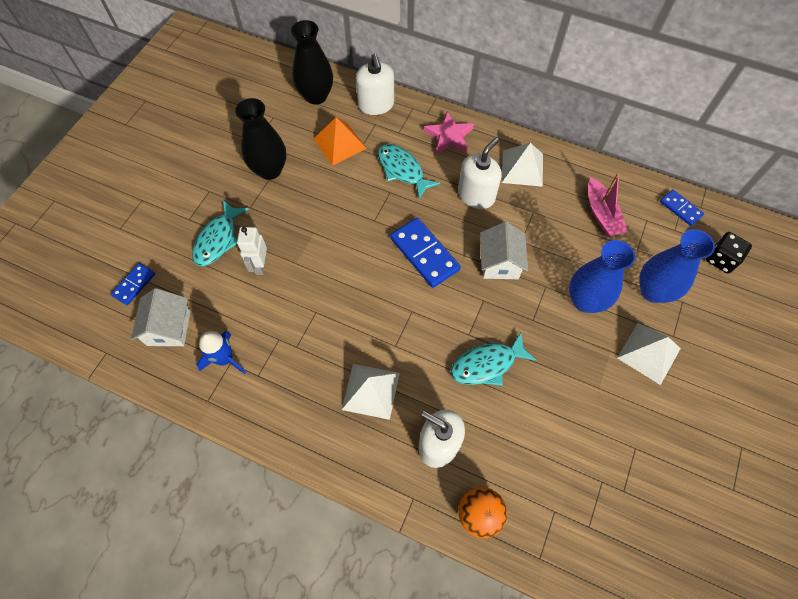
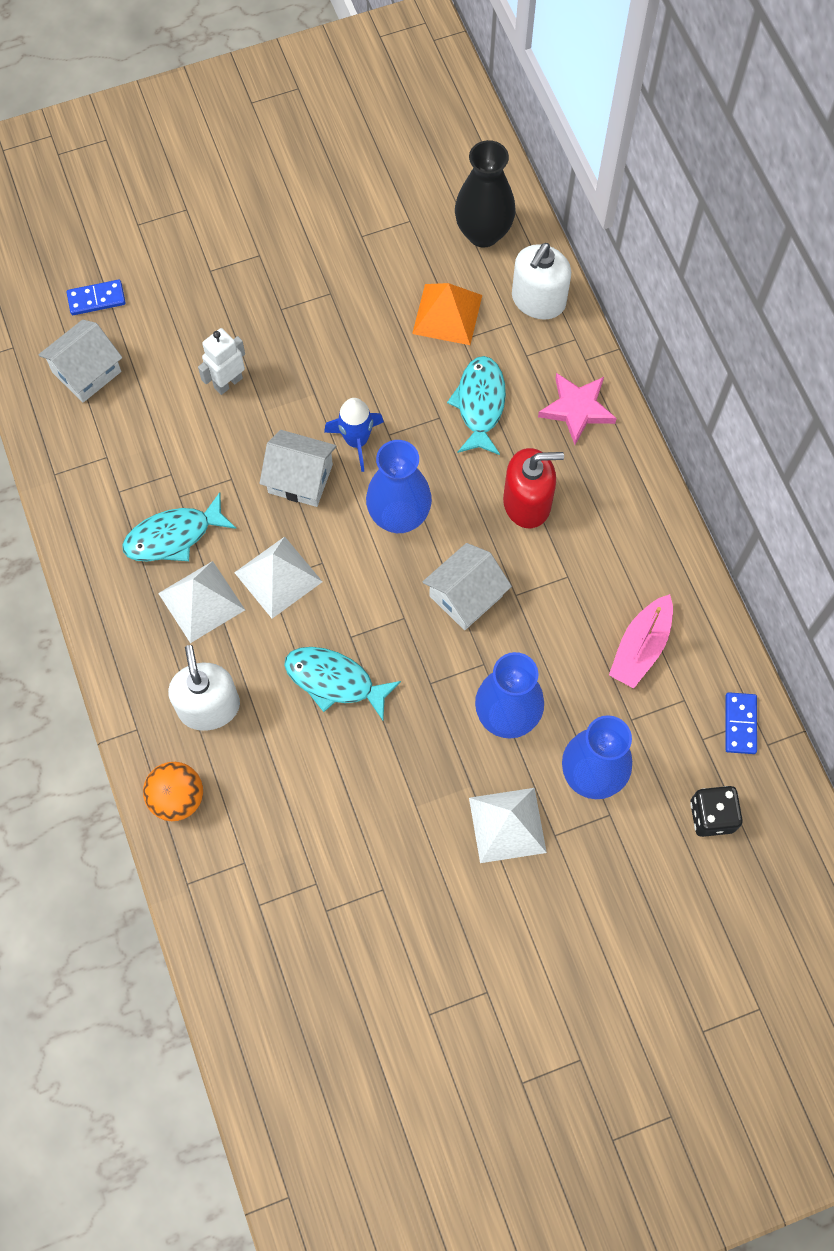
camera: 45 degrees right, 5 degrees up
turquoise fish [192,200,249,266] -> turquoise fish moved to [122,492,236,562]
blue rocket [196,331,246,374] -> blue rocket moved to [324,398,384,472]
black vase [235,98,286,180] -> none
blue domino [390,218,461,288] -> blue vase [366,440,432,533]
white soap dispenser [458,138,502,209] -> red soap dispenser [503,448,564,528]
white pyramid [502,143,543,187] -> white pyramid moved to [234,537,323,618]
none -> white house [259,430,336,507]

